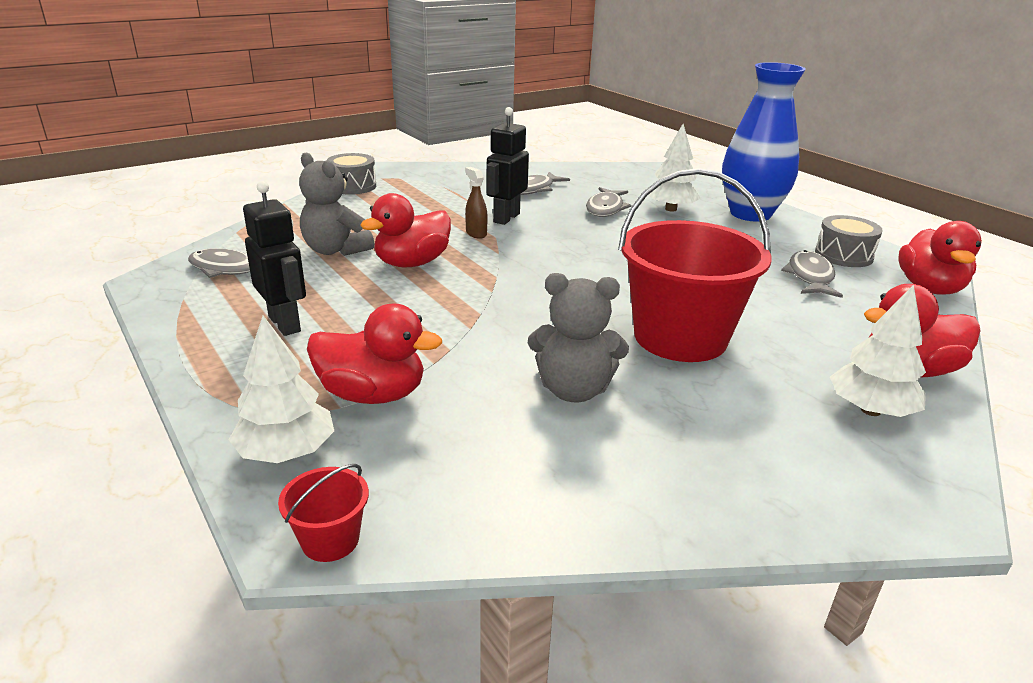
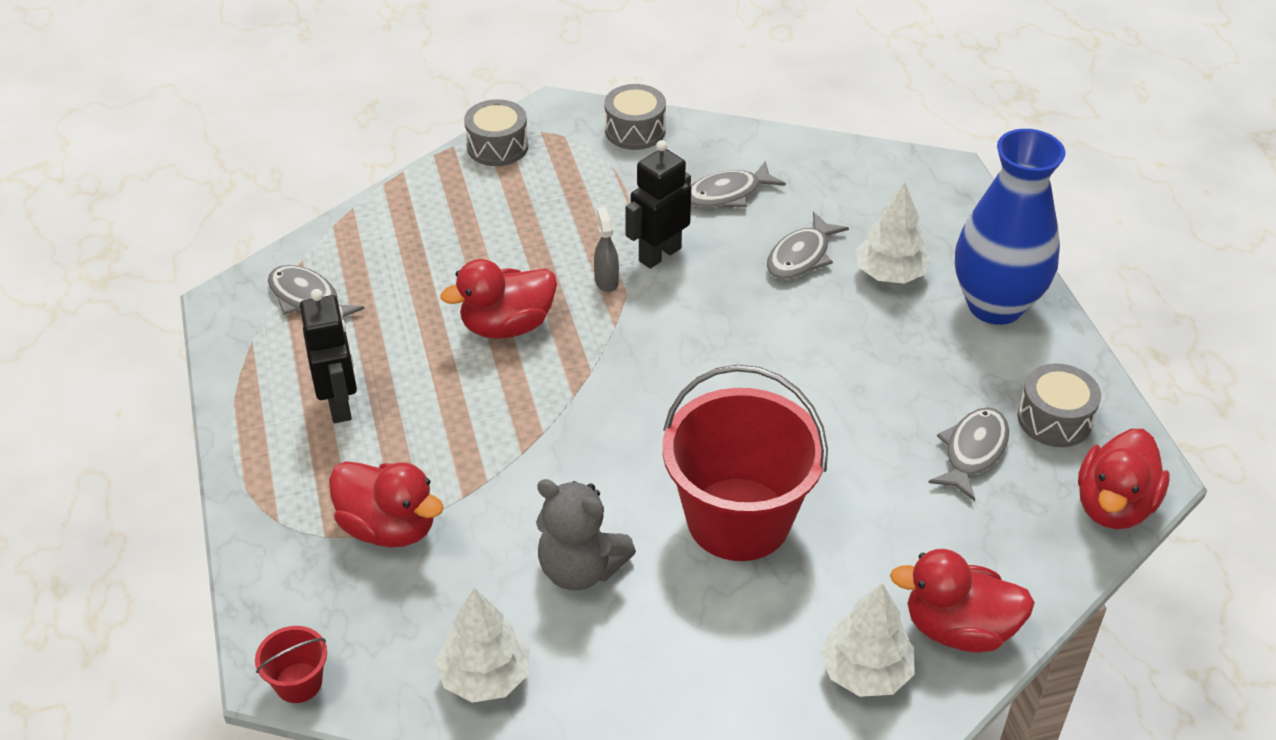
camera: 20 degrees right, 15 degrees up
white tree [229,316,334,463] -> white tree moved to [435,588,530,703]
grey teddy bear [299,152,374,256] -> none
brown spray bottle [465,167,488,239] -> grey spray bottle [594,207,619,292]
none -> grey drum [604,84,666,150]

